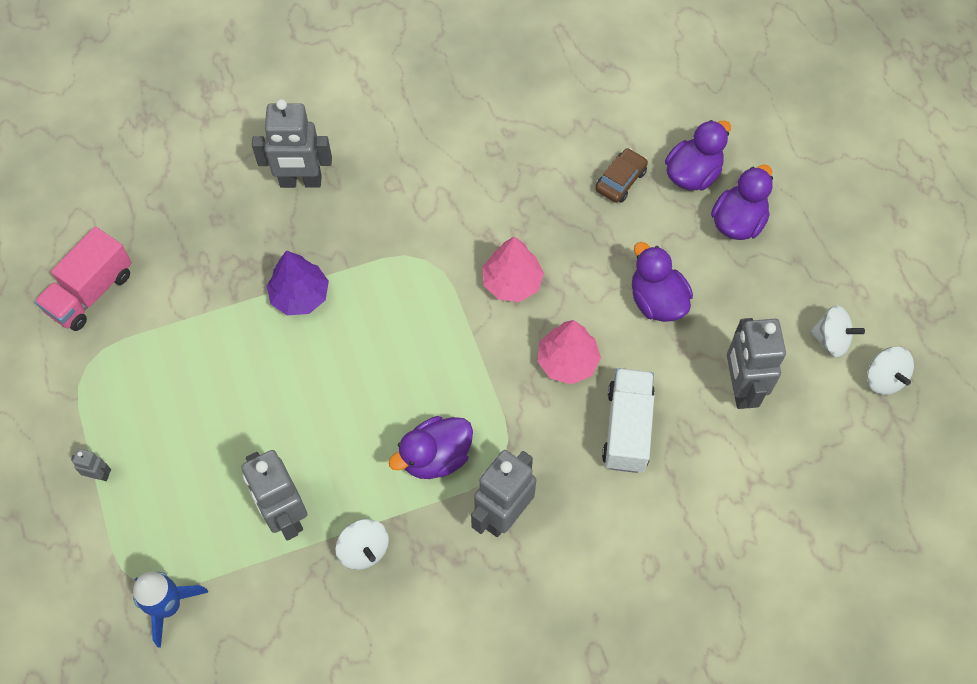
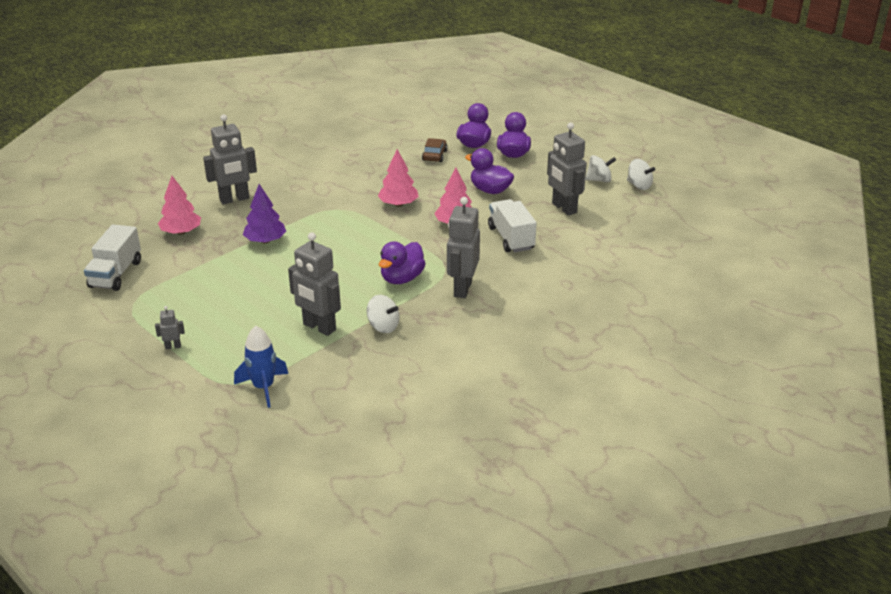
camera: 25 degrees left, 30 degrees down
pink truck [35,226,132,331] -> white truck [84,224,141,291]
none -> pink tree [158,176,201,235]

